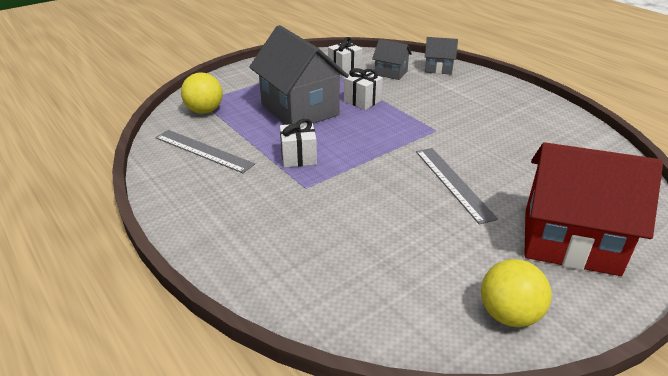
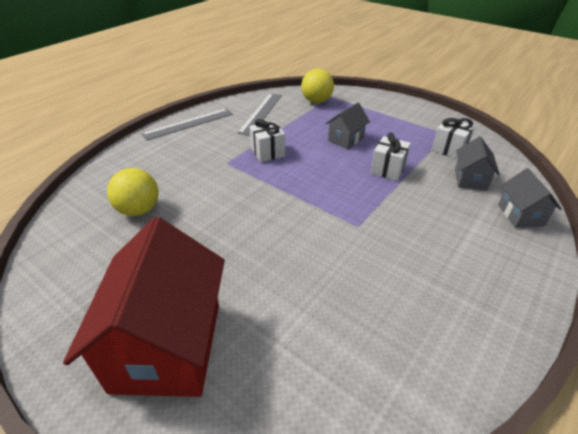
camera: 75 degrees right, 5 degrees up
grey house [249,25,349,125] -> grey house [325,102,370,149], size x0.48
grey ruler [416,148,498,225] -> grey ruler moved to [141,108,233,141]
yellow ball [481,259,552,327] -> yellow ball moved to [107,168,159,216]

